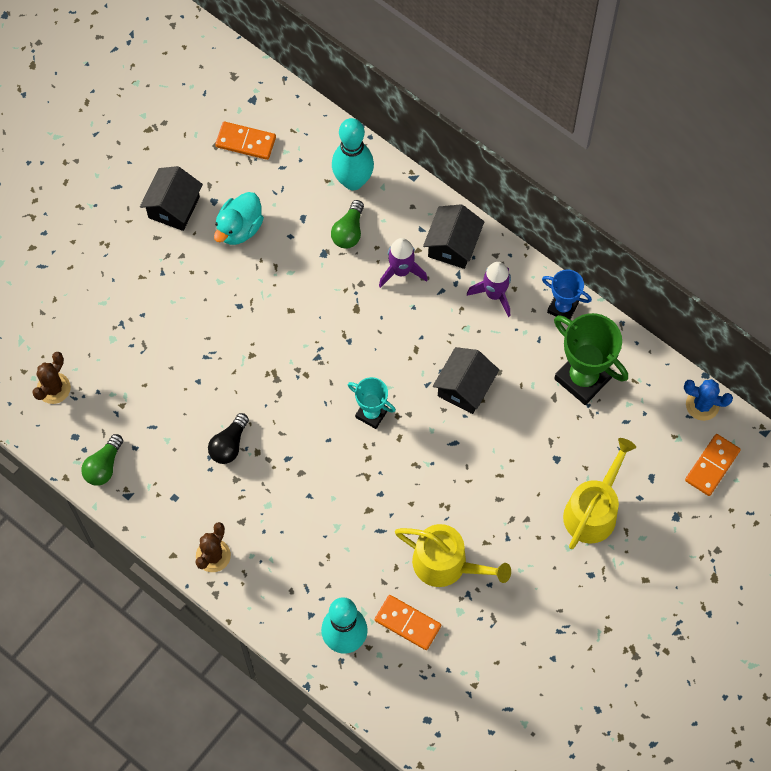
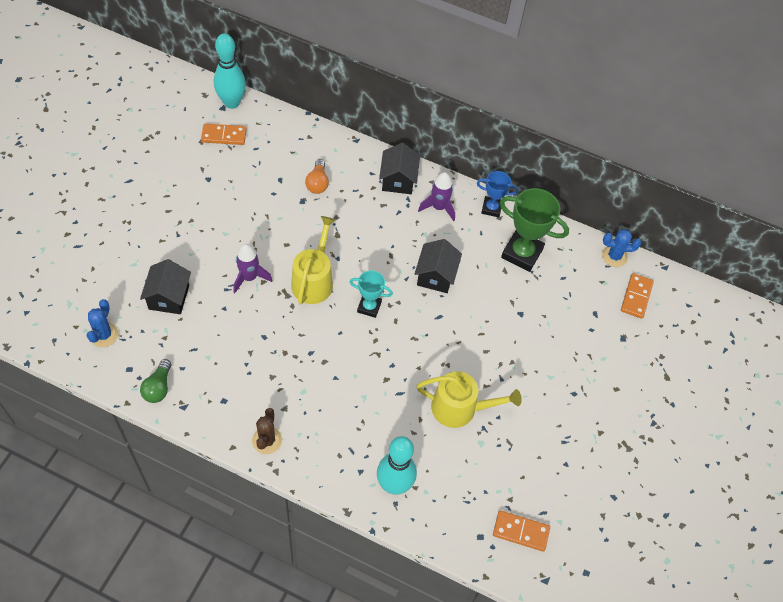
camera: 20 degrees left, 10 degrees down
brown cactus [32,352,71,404] -> blue cactus [87,299,118,347]
black house [140,166,203,231] -> black house moved to [140,259,191,314]
black light bulb [208,413,249,464] -> none
turquoise duck [214,192,264,245] -> none
green light bulb [331,200,364,249] -> orange light bulb [305,159,329,194]
turquoise bowling pin [332,118,374,190] -> turquoise bowling pin moved to [214,33,246,109]
orange domino [375,595,441,650] -> orange domino moved to [493,510,550,552]
purple rocket [379,238,428,288] -> purple rocket moved to [233,244,273,293]
yellow watering can [563,438,636,549] -> yellow watering can moved to [291,216,336,305]

